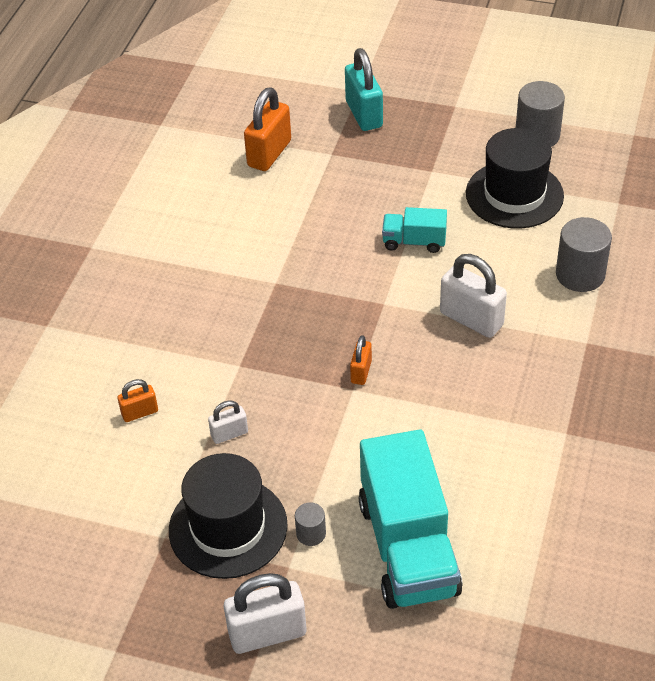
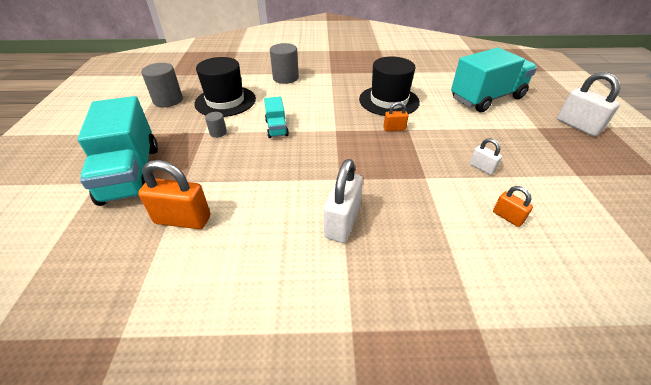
camera: 110 degrees left, 5 degrees down
black hat [169,453,288,579] -> black hat moved to [359,57,420,116]
grey cylinder [295,502,326,546] -> grey cylinder moved to [205,112,227,138]
turquoise padlock [345,48,383,131] -> turquoise truck [77,96,158,206]
white padlock [440,254,507,338] -> white padlock moved to [324,159,363,243]

